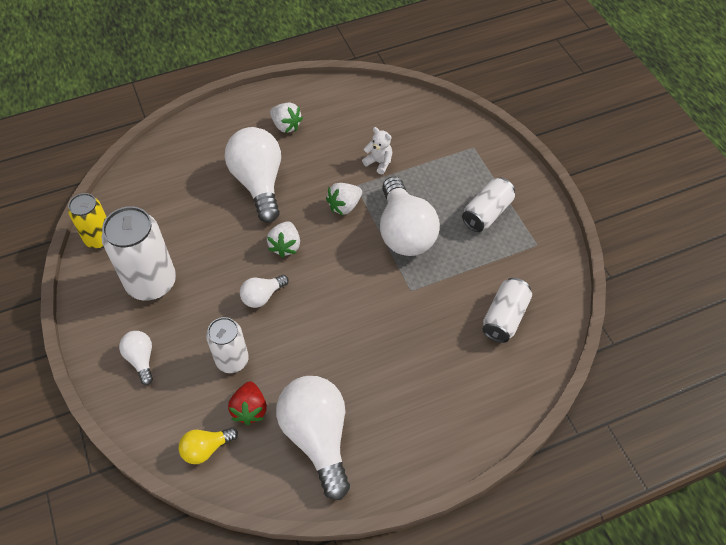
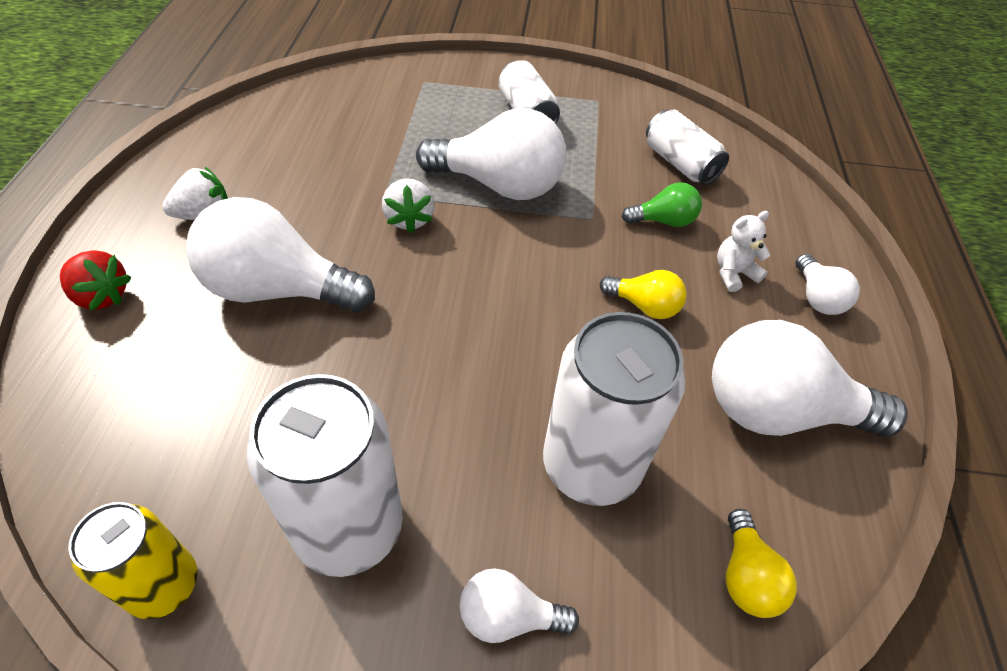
camera: 65 degrees left, 5 degrees down
white can [206,317,249,373] -> white can [543,312,685,506], size x1.64
red strawberry [228,381,267,425] -> red strawberry moved to [60,250,132,311]
white light bulb [240,275,289,308] -> white light bulb moved to [796,254,860,315]
white strawberry [267,221,300,258] -> none
white teddy bear [362,127,392,175] -> white teddy bear moved to [717,211,770,292]
none -> yellow light bulb [600,270,687,319]
none -> green light bulb [622,182,702,227]

